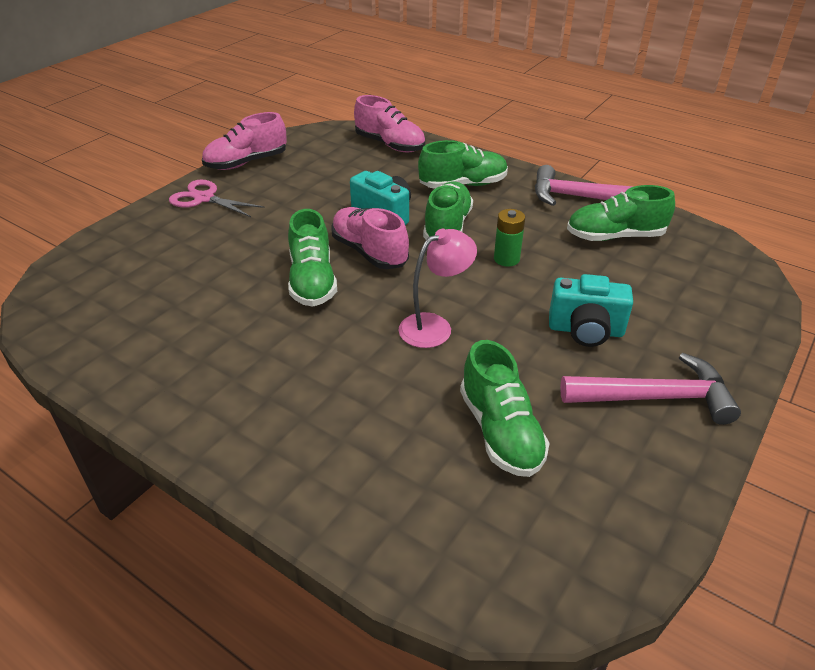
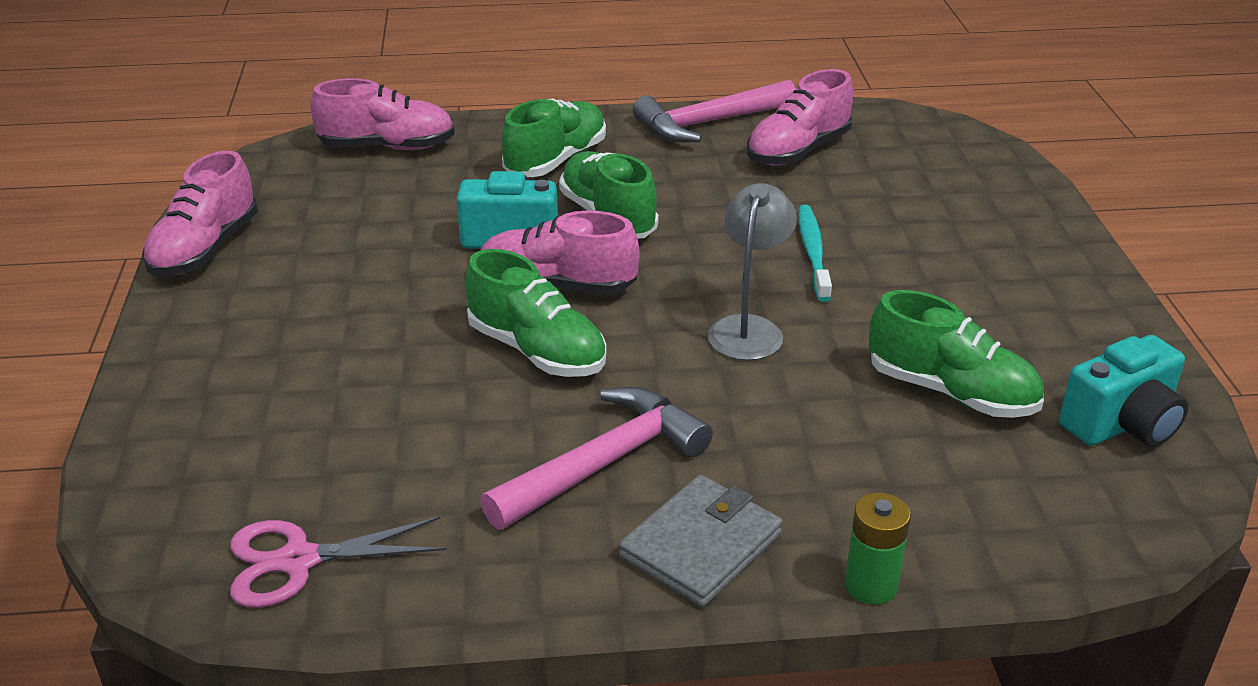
camera: 40 degrees left, 5 degrees down
pink scissors [169,180,265,217] -> pink scissors moved to [230,516,447,608]
pink lamp [398,229,477,348] -> grey lamp [708,183,797,360]
green battery [494,209,525,267] -> green battery moved to [845,493,911,605]
turquoise camera [549,274,633,347] -> turquoise camera moved to [1059,335,1188,447]
pink hammer [560,353,741,425] -> pink hammer moved to [480,387,713,530]
green shoe [567,185,675,241] -> pink shoe [747,69,853,166]
none -> grey wallet [619,475,783,607]
none -> turquoise toothbrush [798,205,832,302]

